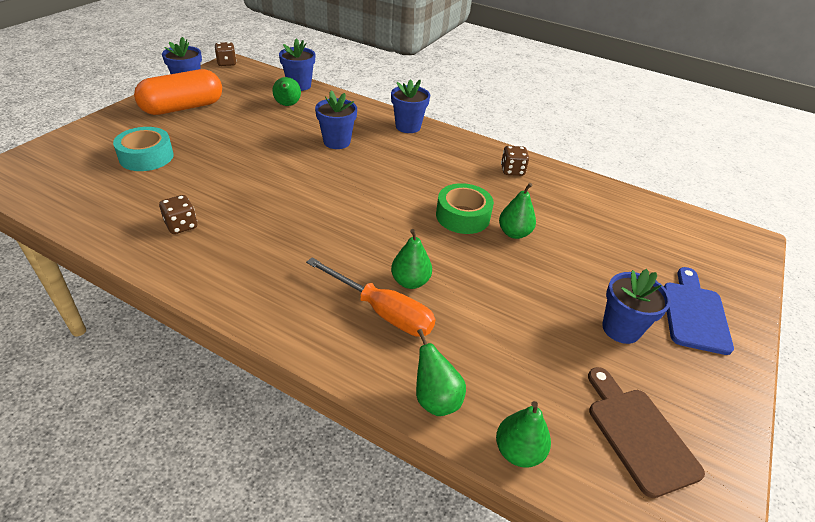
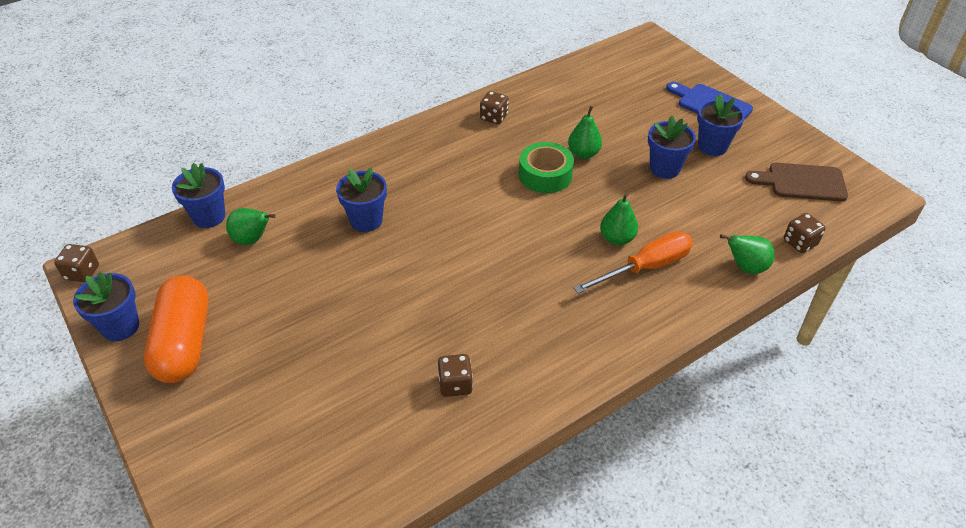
camera: 60 degrees left, 5 degrees up
turquoise tape [113,127,173,171] -> none
blue flower pot [391,79,430,133] -> blue flower pot moved to [648,115,696,179]
green pear [496,401,551,468] -> brown dice [784,213,826,253]

